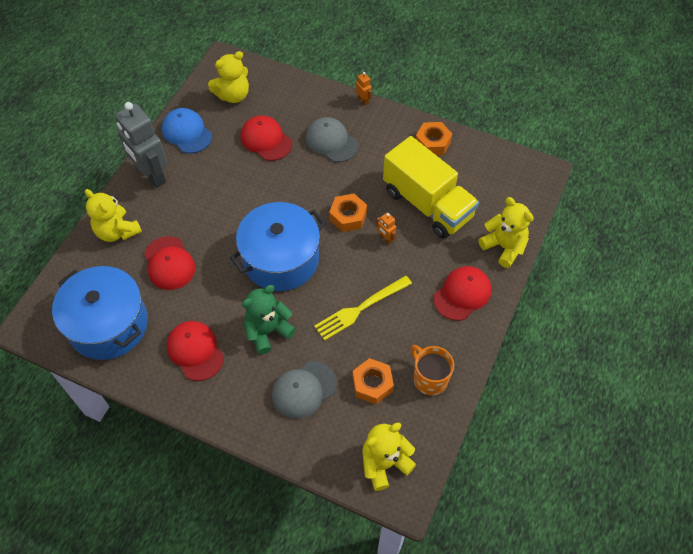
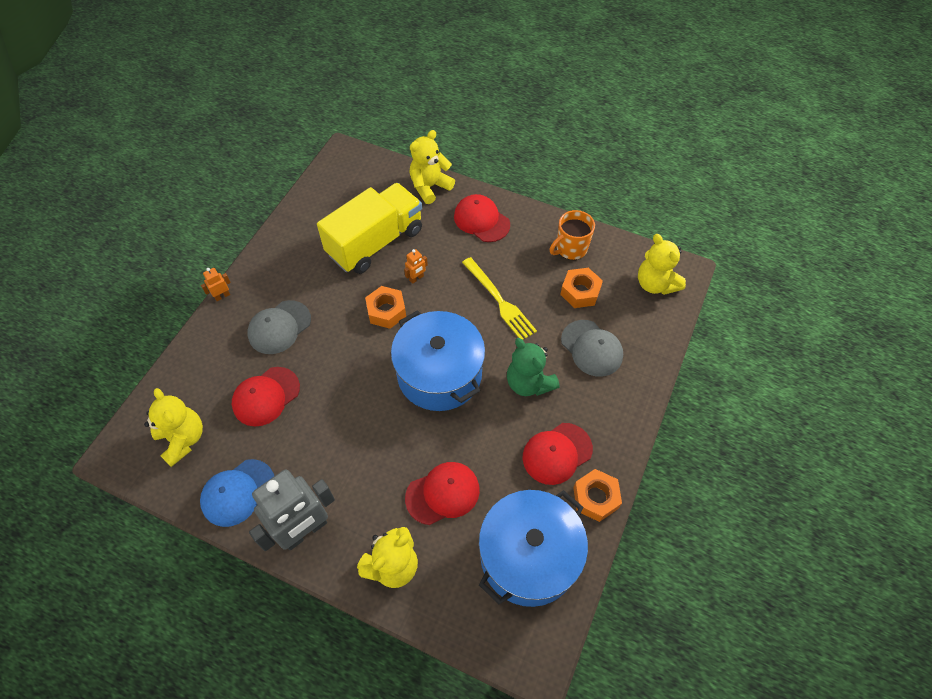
camera: 90 degrees left, 0 degrees up
orange nut [416,122,452,156] -> orange nut moved to [573,469,622,522]

